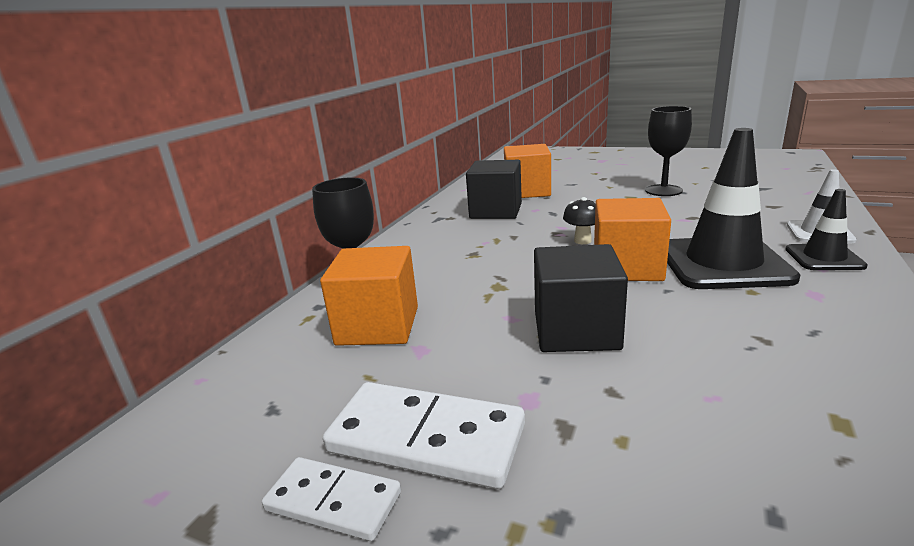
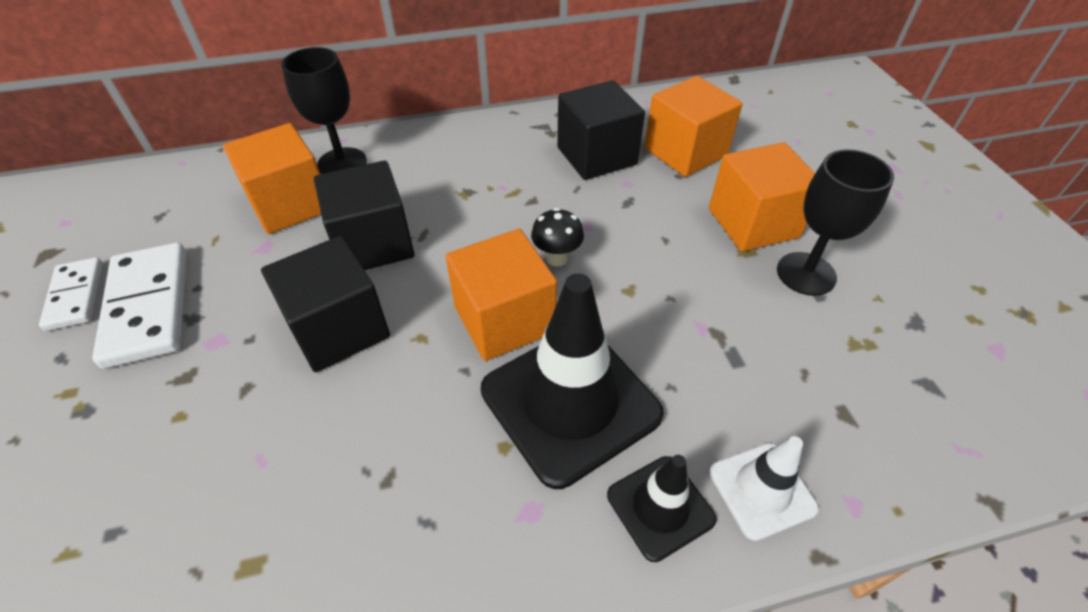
camera: 50 degrees right, 25 degrees up
none -> black cube [314,160,414,270]
none -> orange cube [709,142,815,252]

